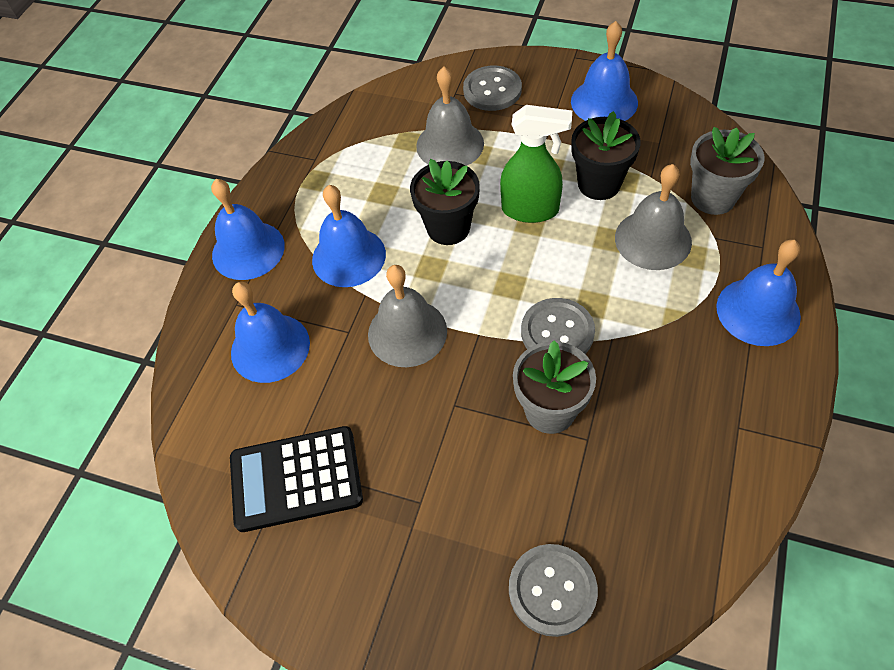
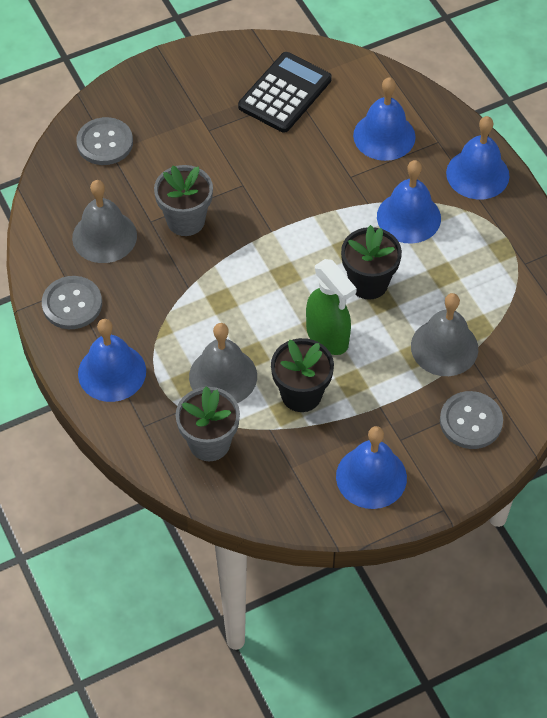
camera: 130 degrees right, 0 degrees up
grey bell [368,265,447,367] -> grey bell moved to [72,180,137,263]
green spray bottle [500,105,572,223] -> green spray bottle turned 90 degrees counterclockwise [306,259,357,355]
grey button [521,298,595,354] -> grey button moved to [42,276,102,329]

